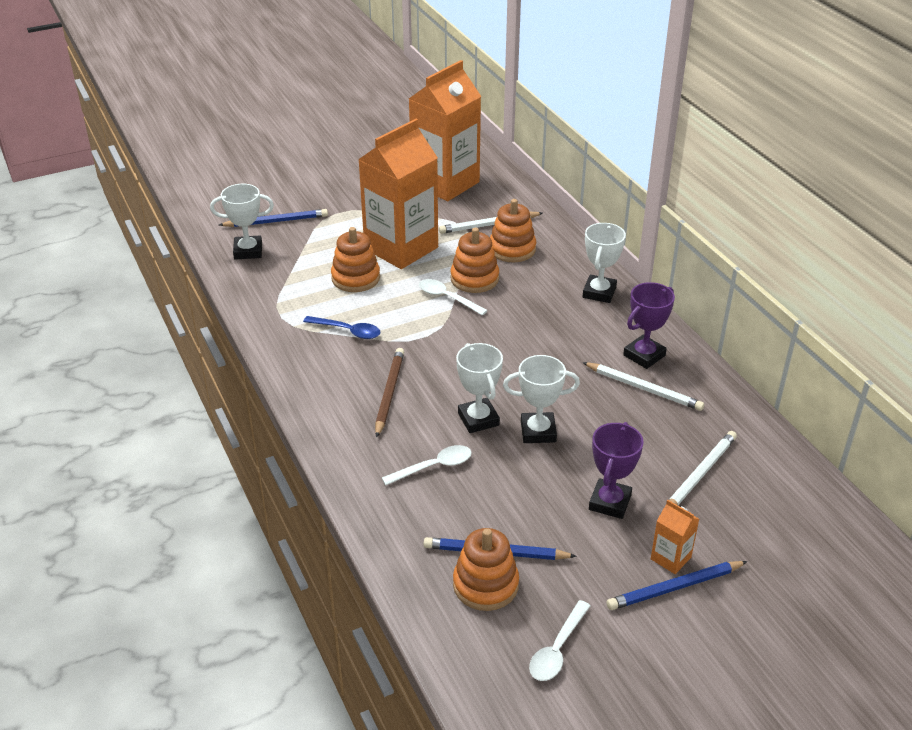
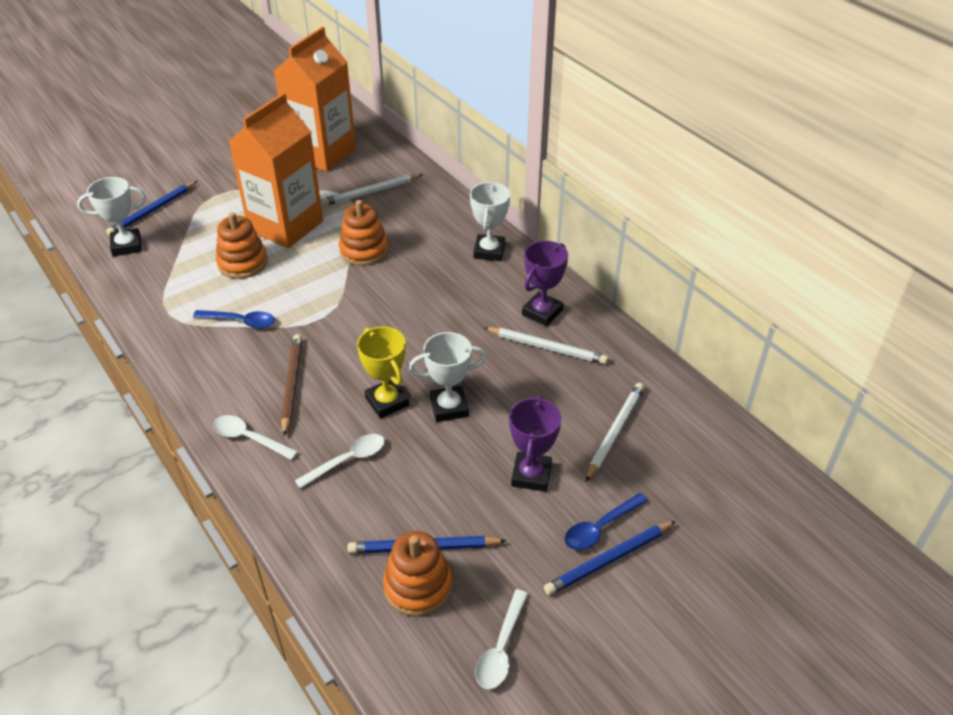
camera: 10 degrees left, 5 degrees up
blue pencil [219,209,328,227] -> blue pencil turned 150 degrees clockwise [106,181,197,236]
white spoon [419,279,488,316] -> white spoon moved to [213,415,298,460]
white trophy [456,343,503,433] -> yellow trophy [357,327,409,418]
orange stacking toy [490,199,536,262] -> none
orange carton [651,500,699,574] -> blue spoon [564,493,648,550]

